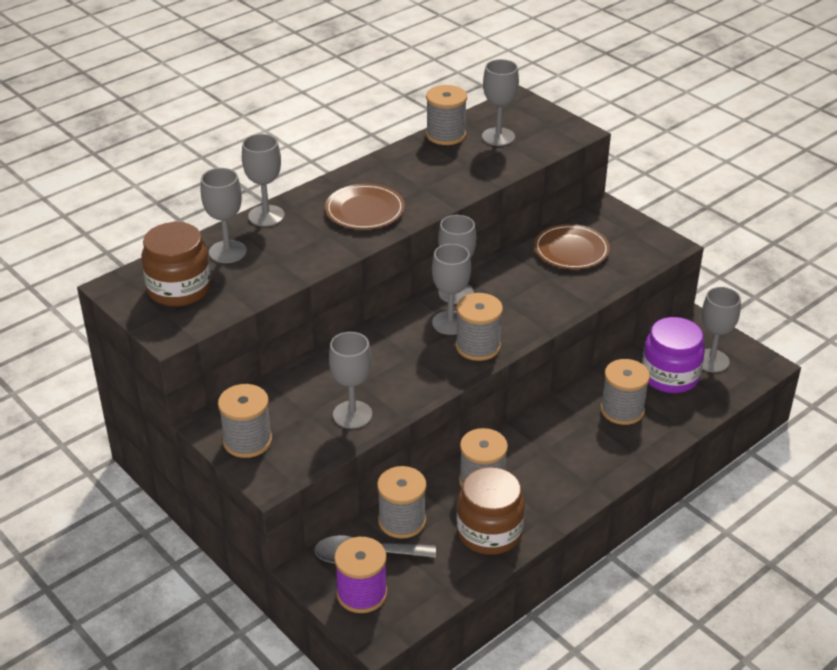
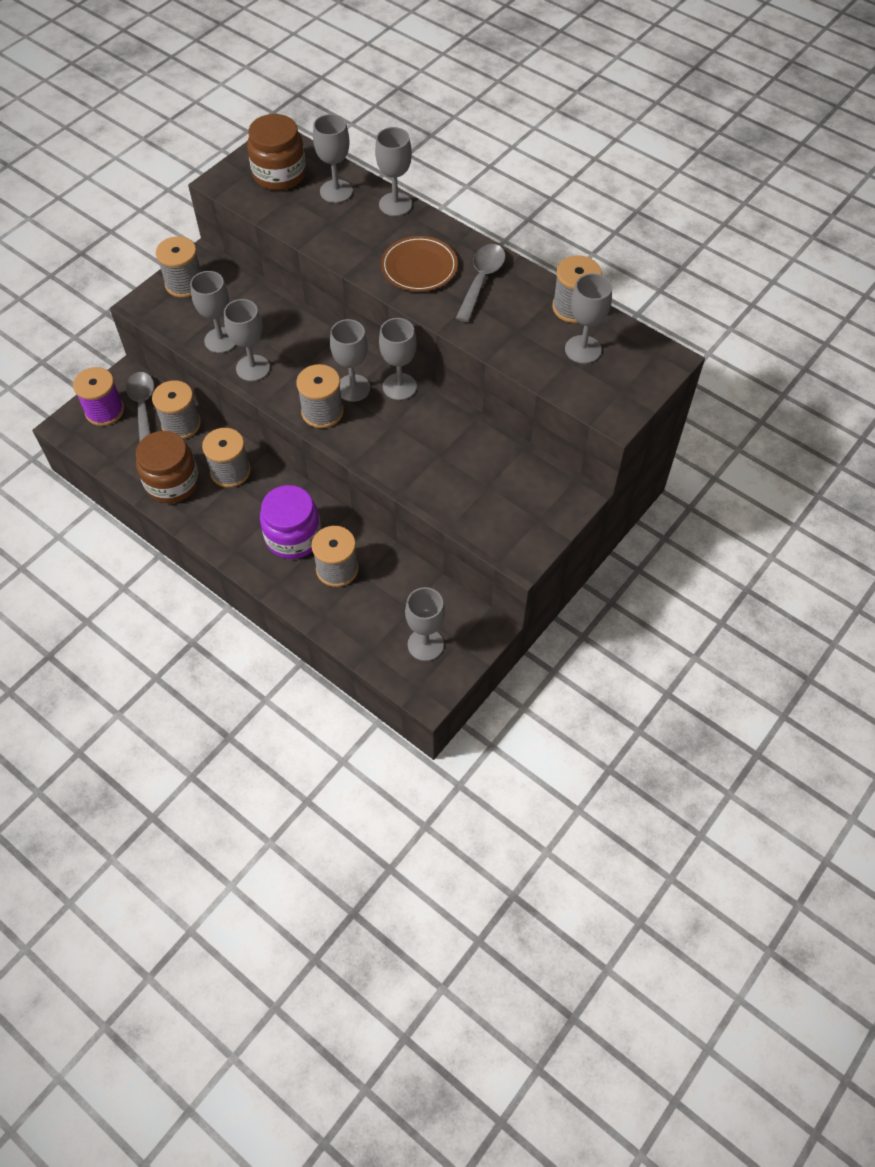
camera: 80 degrees right, 20 degrees up
brown plate [534,224,610,269] -> none
purple jar [642,317,705,393] -> purple jar moved to [260,485,321,559]
none -> grey goblet [224,299,270,381]
none -> grey spoon [456,244,505,322]

